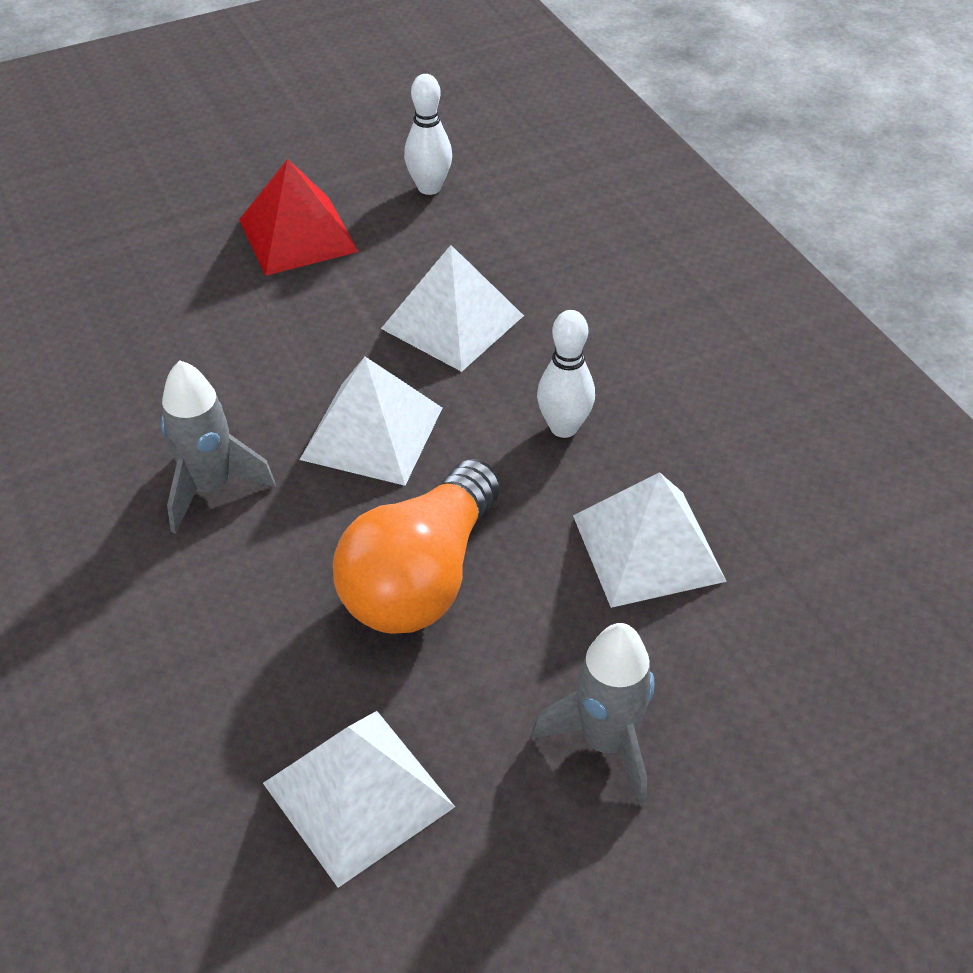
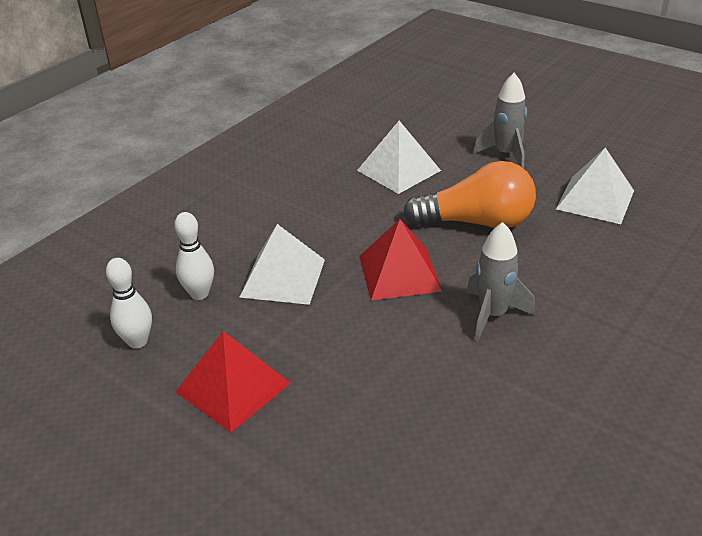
camera: 115 degrees left, 10 degrees down
white pyramid [299,357,442,486] -> red pyramid [359,219,442,300]
white bowling pin [537,310,595,438] -> white bowling pin moved to [174,212,214,300]

